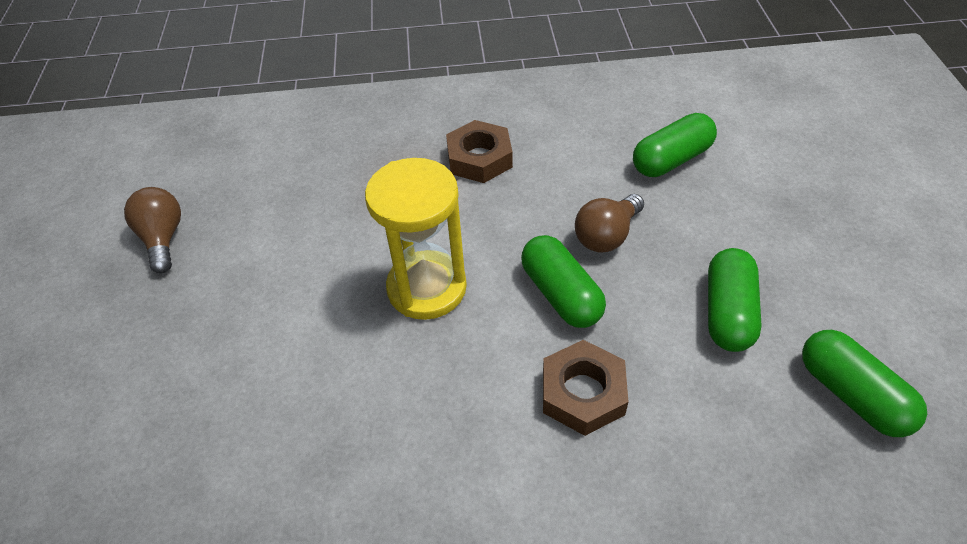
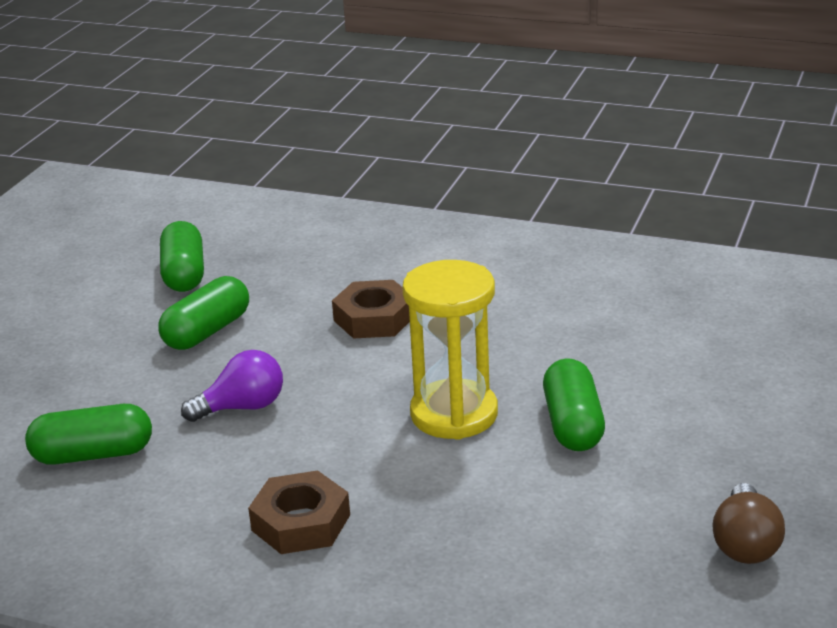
camera: 155 degrees left, 20 degrees down
green capsule [521,235,606,328] -> green capsule moved to [543,358,605,451]
brown light bulb [575,194,644,252] -> purple light bulb [181,350,283,422]

